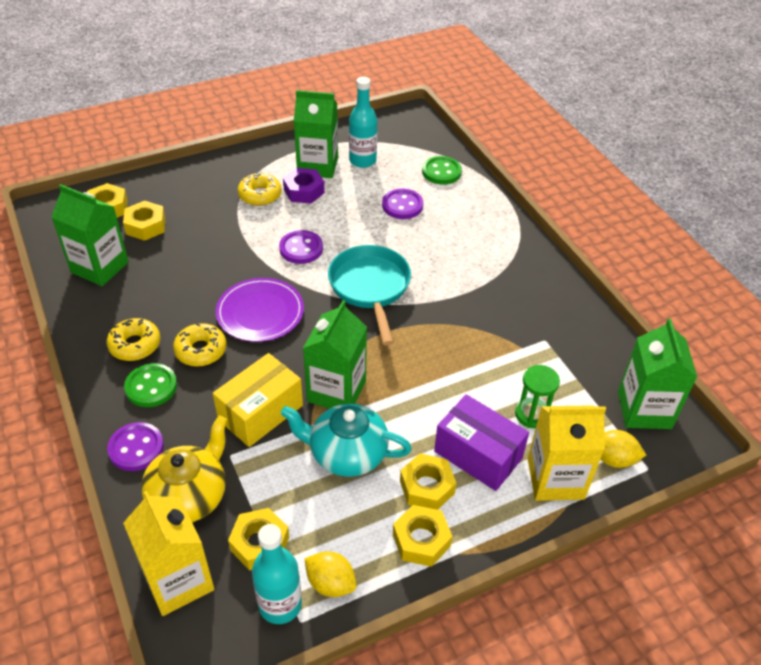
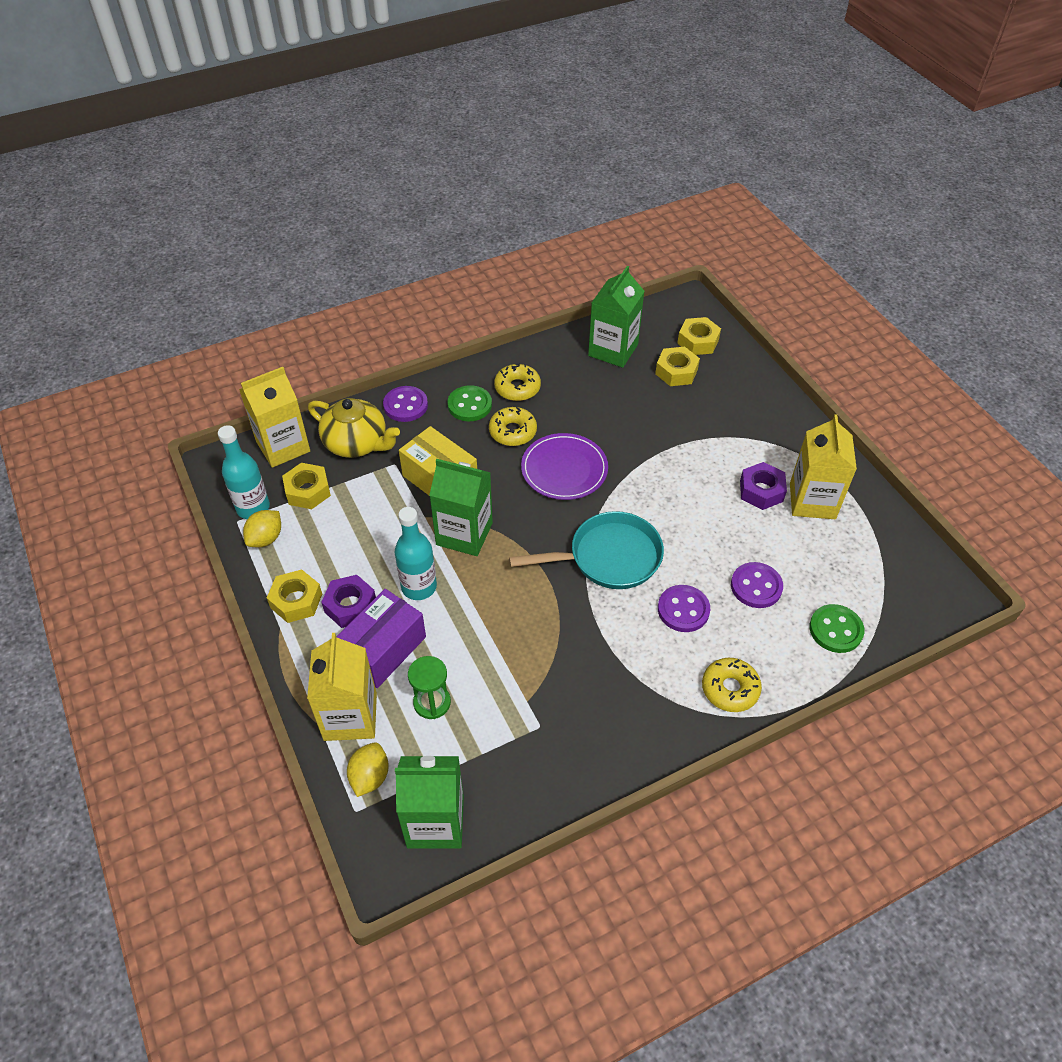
camera: 90 degrees right, 5 degrees up
yellow donut [238,172,282,206] -> yellow donut moved to [702,658,762,712]
purple button [279,230,323,264] -> purple button moved to [658,585,710,632]
turquoise teapot [281,404,412,477] -> none
green carton [294,90,338,178] -> yellow carton [790,414,857,519]
turquoise bottle [349,77,377,168] -> turquoise bottle moved to [395,507,437,600]
yellow nut [400,453,457,510] -> purple nut [321,575,376,628]

